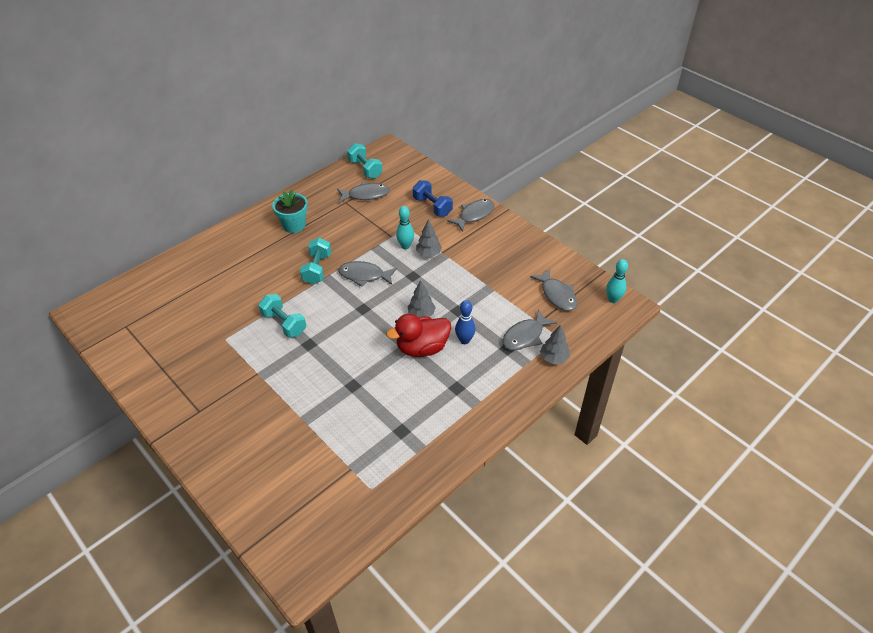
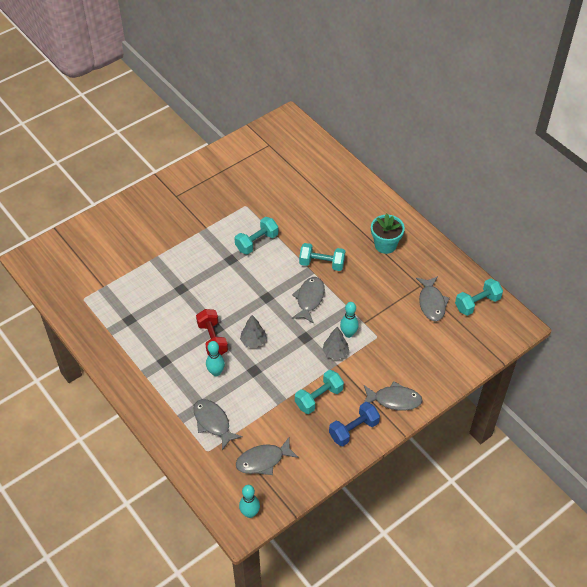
camera: 95 degrees right, 5 degrees up
red duck [386,314,451,357] -> red dumbbell [196,309,228,355]
blue dumbbell [413,180,453,217] -> blue dumbbell moved to [329,402,380,446]
grey fish [447,199,494,232] -> grey fish turned 45 degrees counterclockwise [364,381,423,411]
blue bowling pin [455,300,475,344] -> turquoise bowling pin [206,341,225,376]
grey tree [540,324,570,364] -> none
none -> turquoise dumbbell [295,370,344,414]

